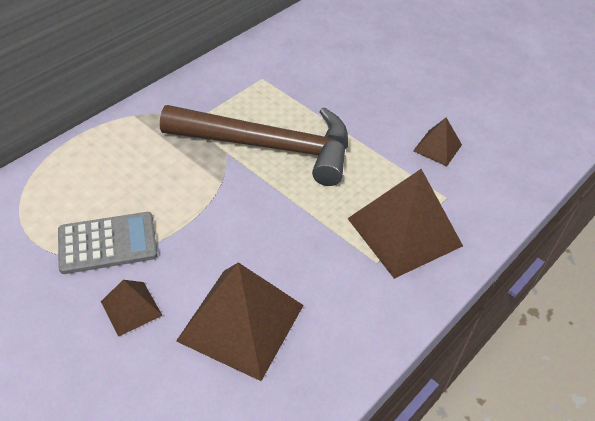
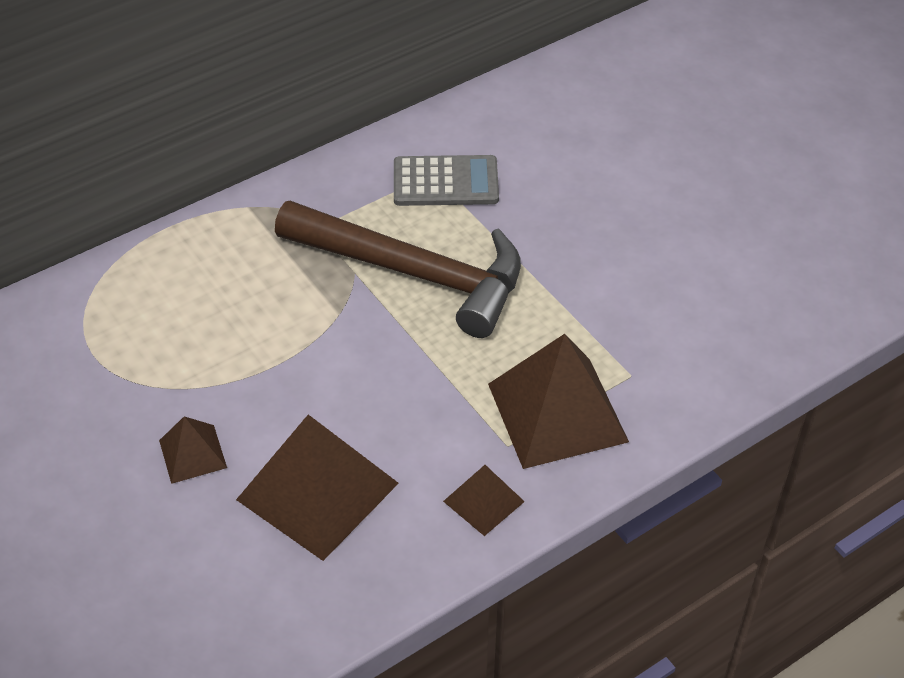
camera: 15 degrees right, 0 degrees up
grey calculator [58,212,158,274] -> grey calculator moved to [394,155,499,206]
brown pyramid [413,118,462,166] -> brown pyramid moved to [443,465,525,536]

